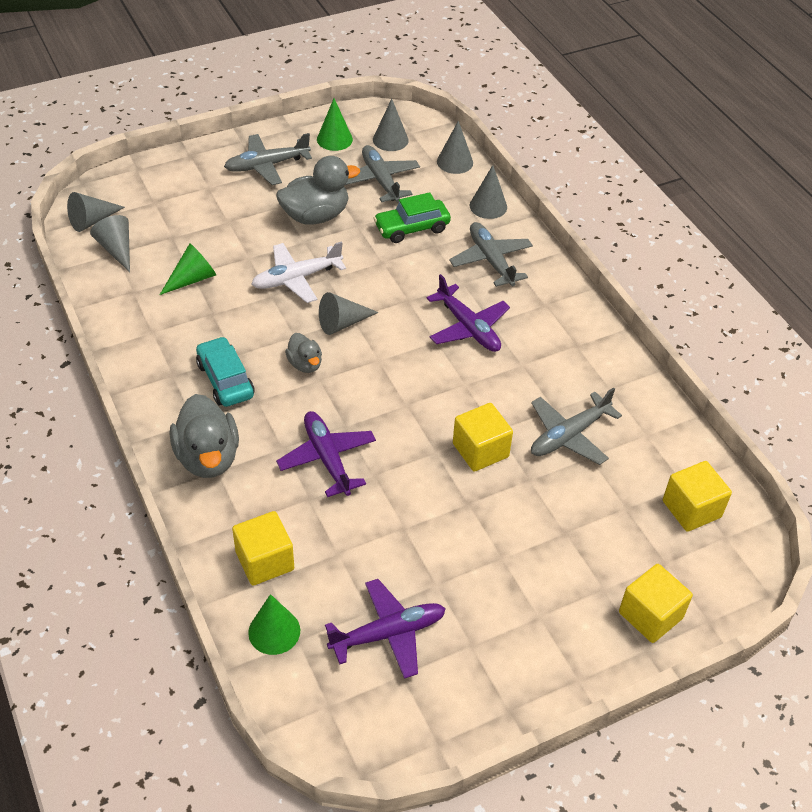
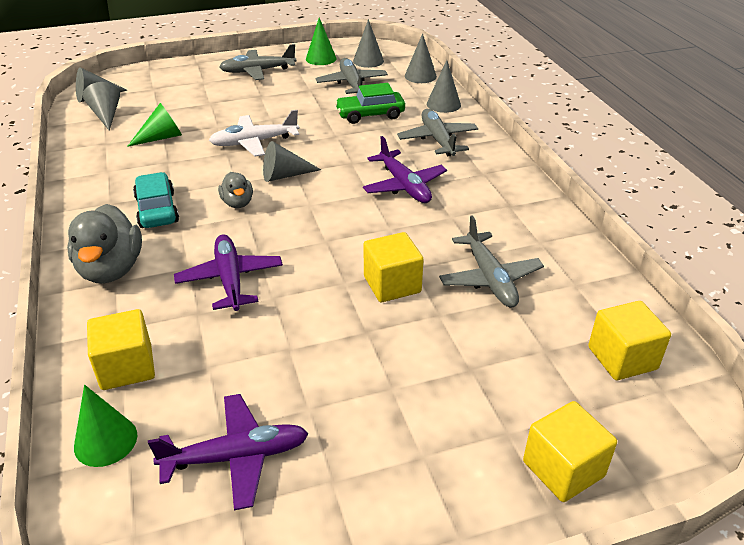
camera: 10 degrees right, 10 degrees down
grey duck [276,156,360,225] -> none
grey plane [531,387,622,465] -> grey plane turned 75 degrees counterclockwise [439,215,544,307]

